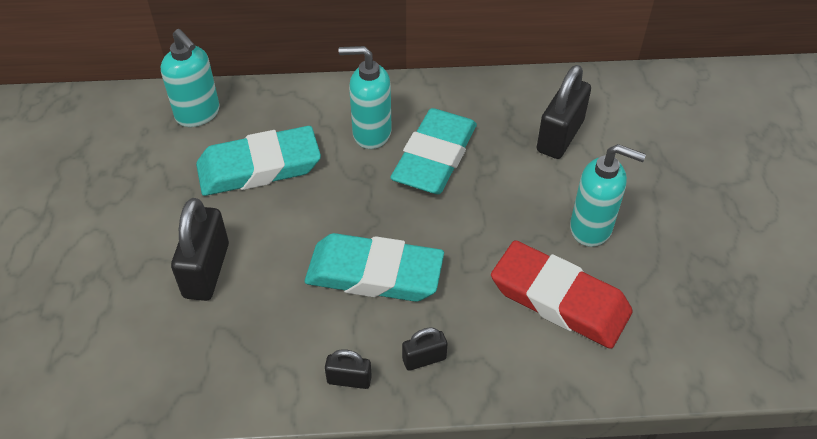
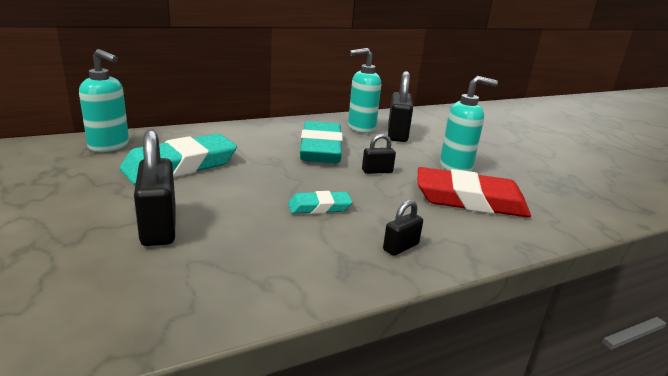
camera: 25 degrees left, 25 degrees down
turquoise eraser [305,233,444,302] -> turquoise eraser [288,191,352,214], size x0.51
black padlock [325,349,372,389] -> black padlock moved to [362,134,396,174]
turquoise soap dispenser [338,46,392,149] -> turquoise soap dispenser moved to [348,48,381,133]

